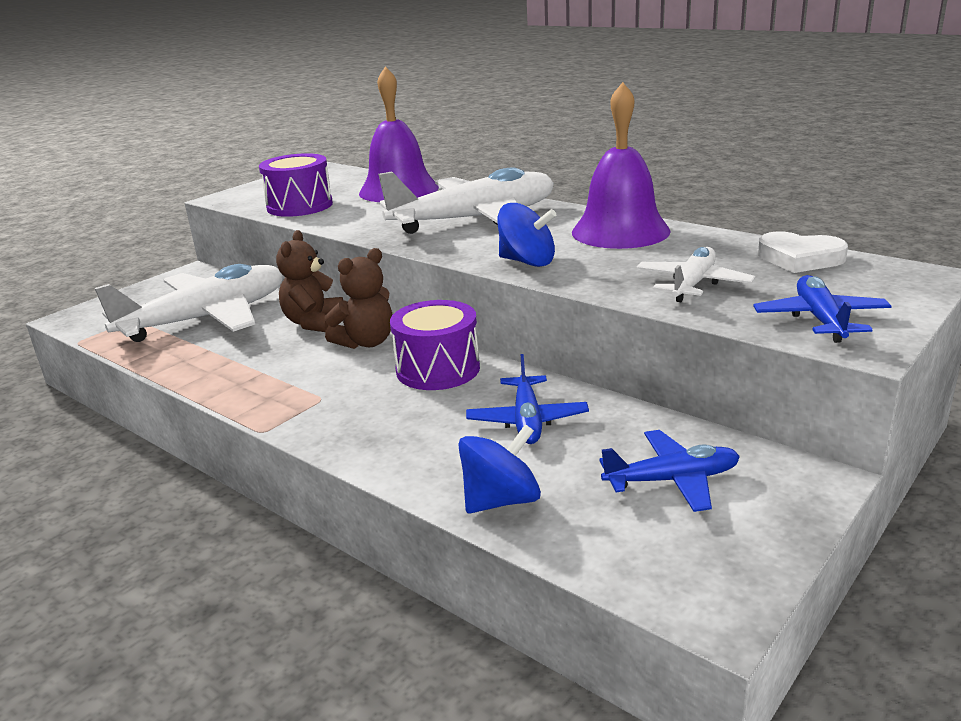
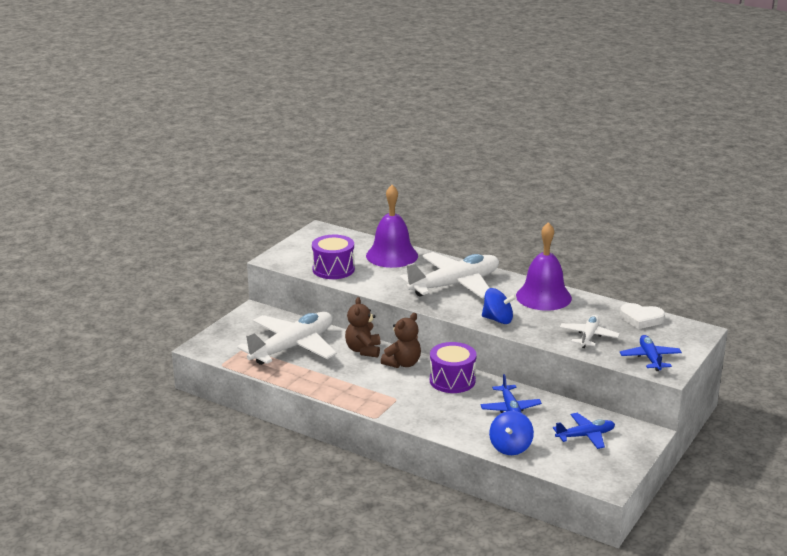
camera: 10 degrees left, 0 degrees up
blue spinning top [458,424,541,513] -> blue spinning top turned 150 degrees clockwise [489,411,534,455]

